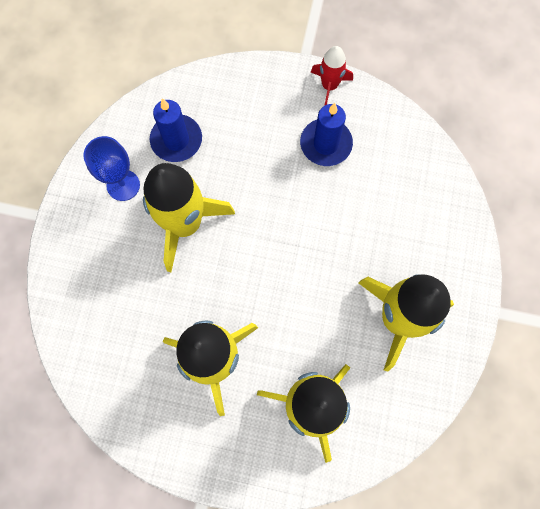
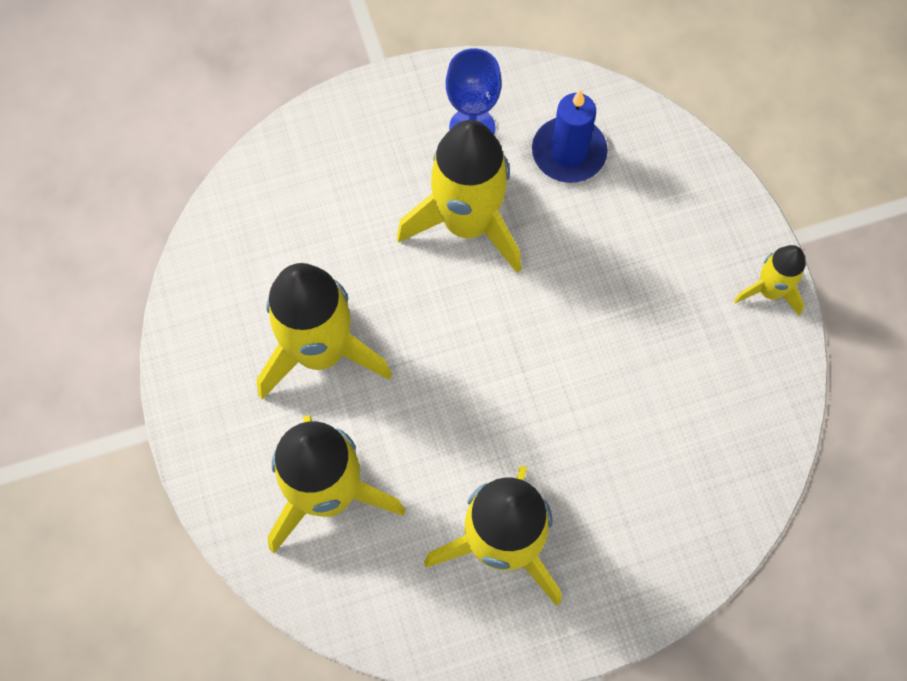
camera: 60 degrees right, 5 degrees down
blue candle [300,103,353,166] -> none
red rocket [311,46,353,106] -> yellow rocket [734,245,806,316]

